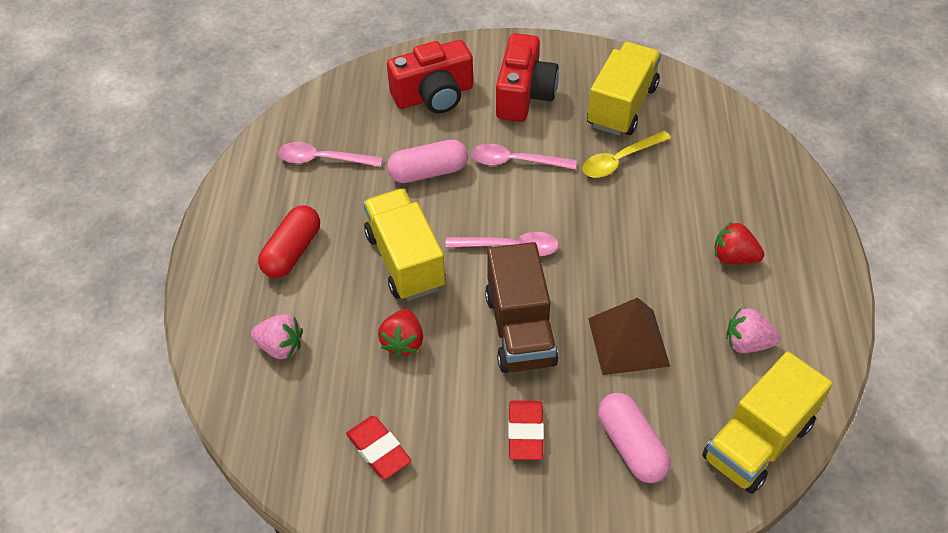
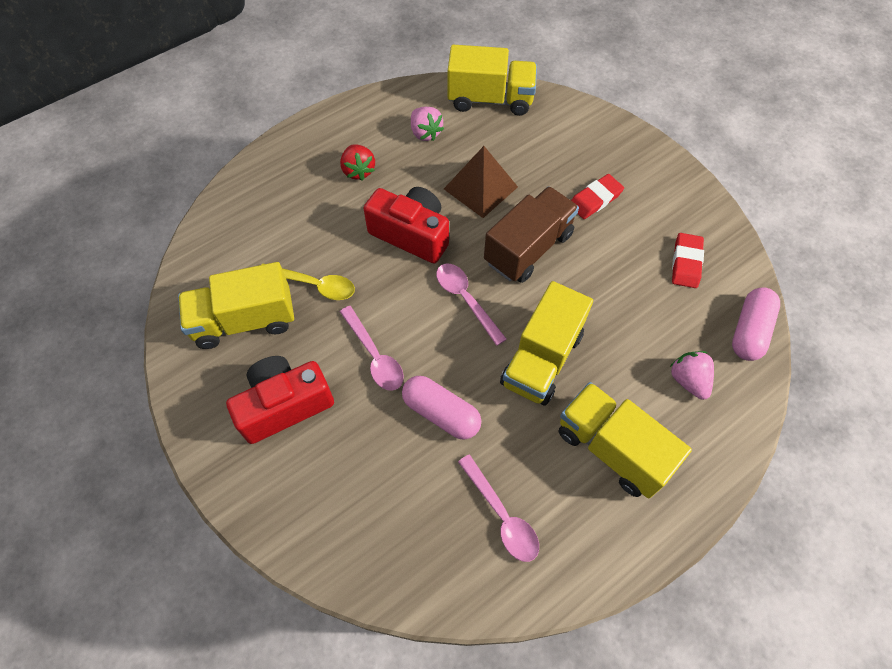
camera: 130 degrees left, 10 degrees up
red capsule [258,205,320,278] -> yellow truck [559,382,692,498]
red strawberry [378,309,423,358] -> none
red camera [387,40,473,113] -> red camera moved to [363,187,449,263]
pink capsule [598,393,671,483] -> pink capsule moved to [732,287,780,361]

